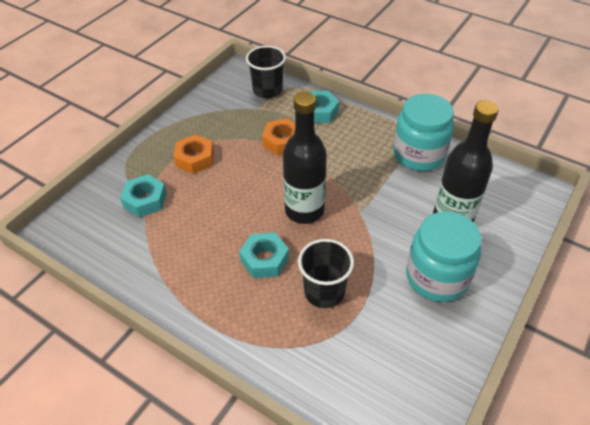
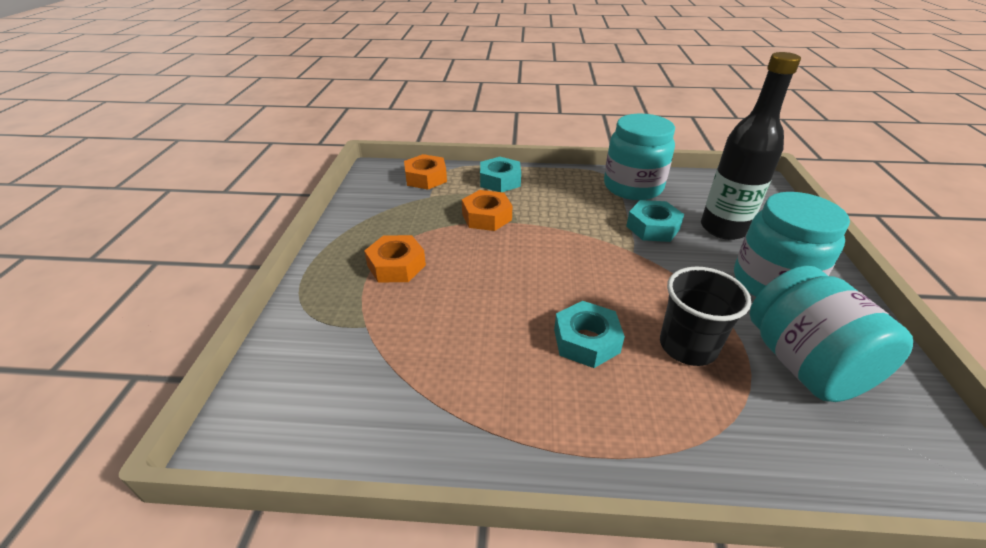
camera: 30 degrees left, 10 degrees down
turquoise nut [120,174,167,217] -> turquoise nut moved to [626,200,684,242]
black cup [246,46,286,98] -> orange nut [404,154,447,190]
black bottle [283,92,327,224] -> none
none -> turquoise jar [750,266,913,402]

